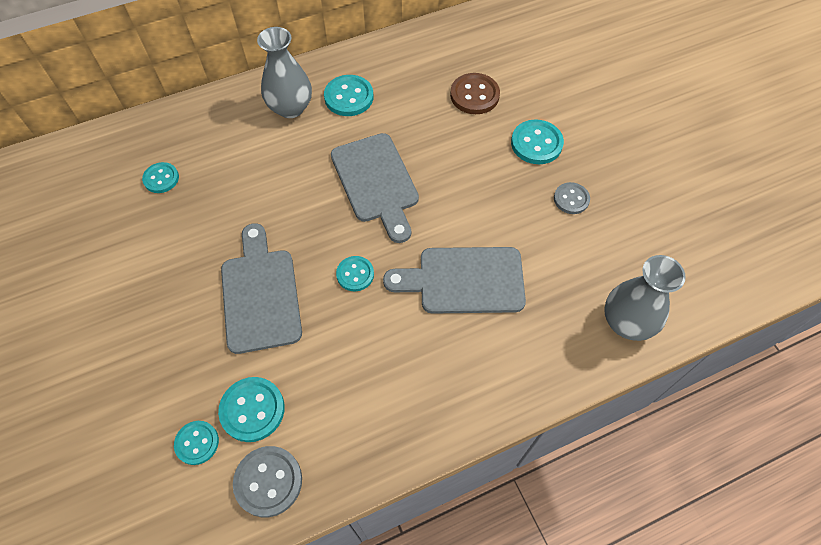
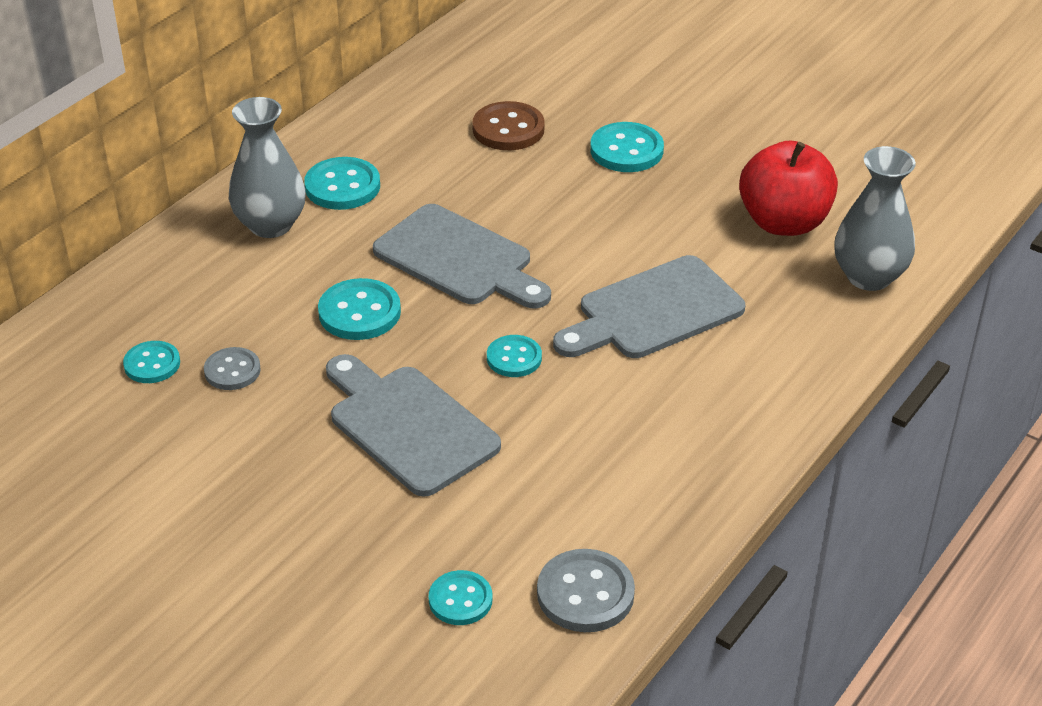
camera: 30 degrees left, 20 degrees down
turquoise button [218,377,285,442] -> turquoise button moved to [318,278,401,340]
grey button [554,182,590,214] -> grey button moved to [204,347,261,390]
none -> red apple [739,140,838,236]

